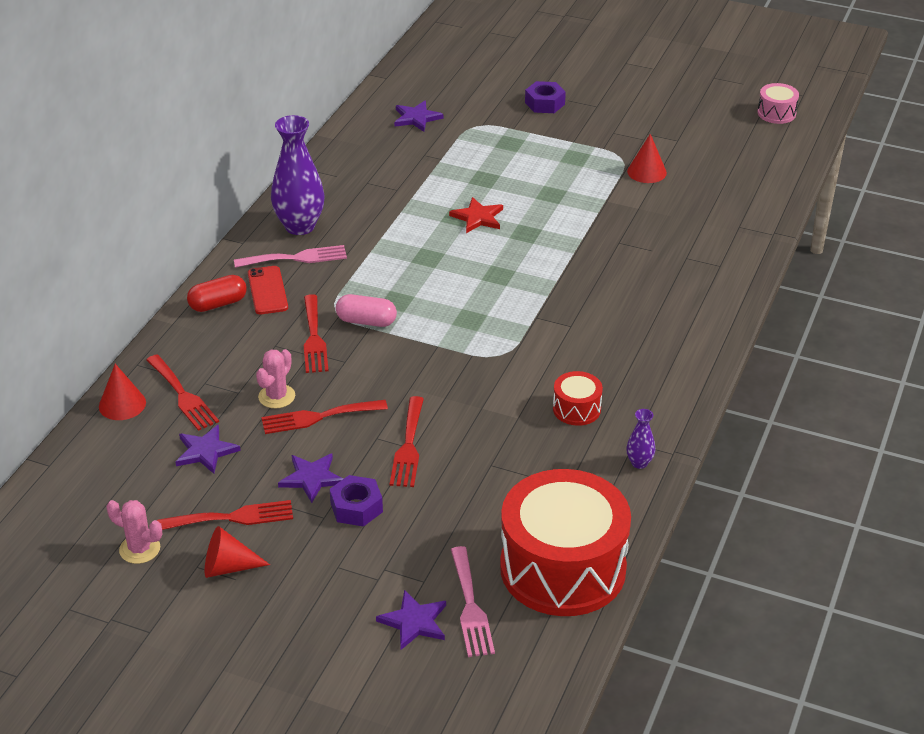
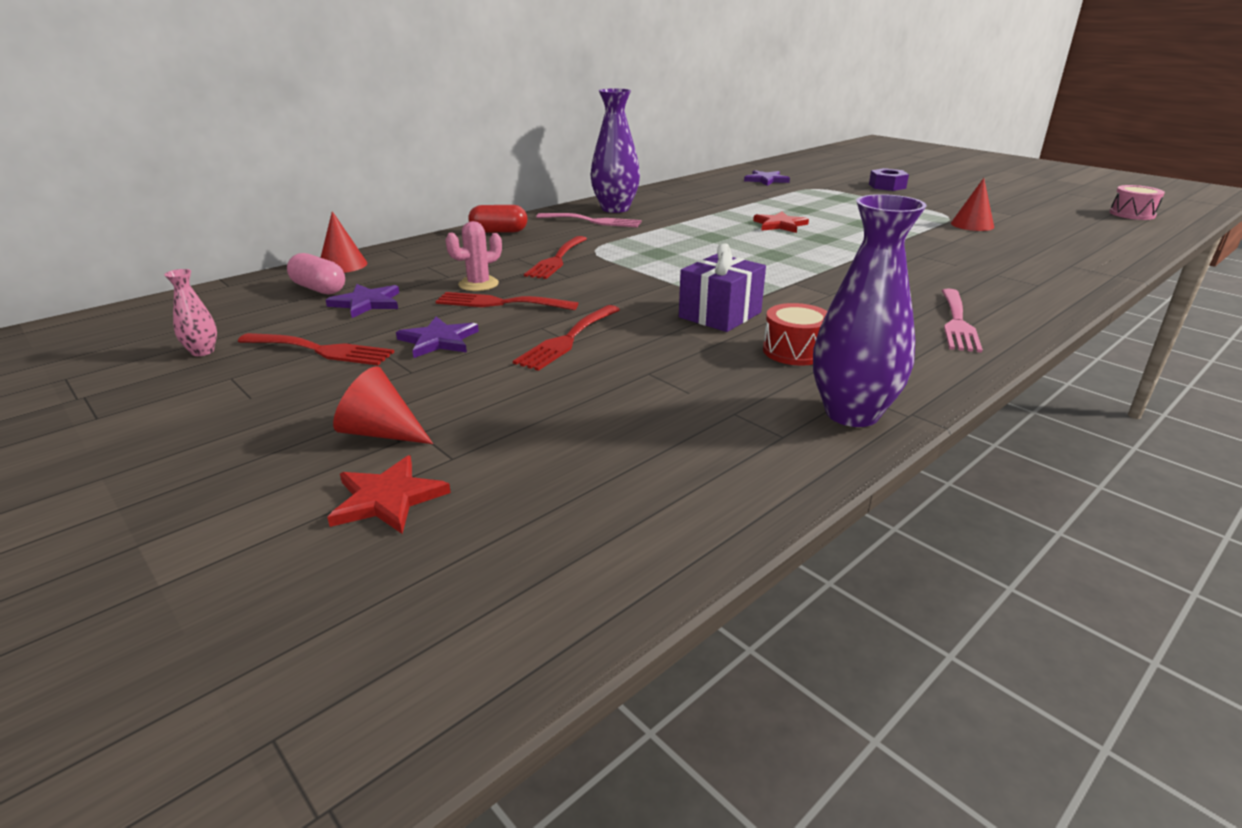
camera: 25 degrees right, 10 degrees down
pink cactus [106,500,162,564] -> pink vase [164,269,217,356]
red fork [147,354,219,431] -> none
red cone [205,526,270,578] -> red cone moved to [333,366,433,444]
red phone [248,266,288,314] -> none
purple nut [330,475,383,527] -> none
pink capsule [336,294,397,327] -> pink capsule moved to [287,253,345,295]
purple star [376,590,446,650] -> red star [327,455,451,534]
pink fork [451,546,495,657] -> pink fork moved to [941,289,983,353]
red drum [500,469,631,616] -> none
purple vase [626,409,656,469] -> purple vase [813,194,927,427], size x2.18
none -> purple gift [679,243,766,332]

